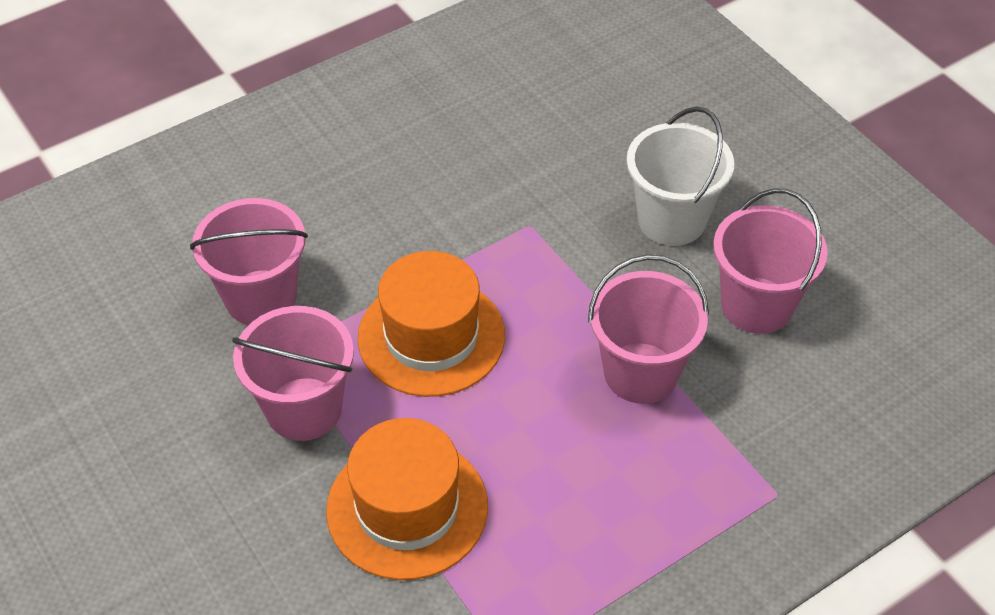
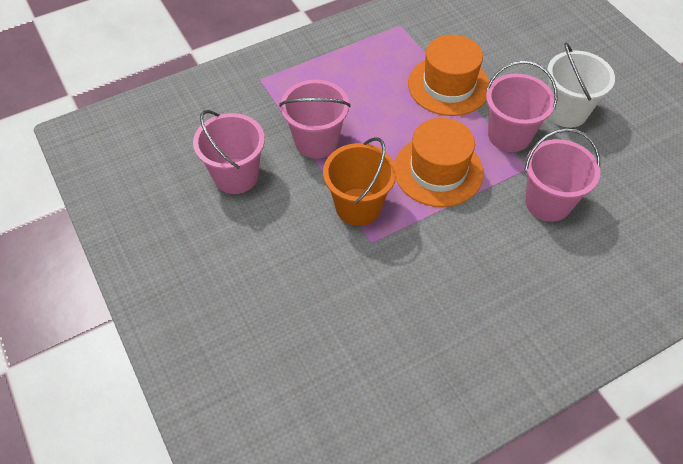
camera: 175 degrees left, 5 degrees up
white bucket [627,107,734,246] -> white bucket moved to [547,42,615,128]
none -> orange bucket [323,137,397,226]

